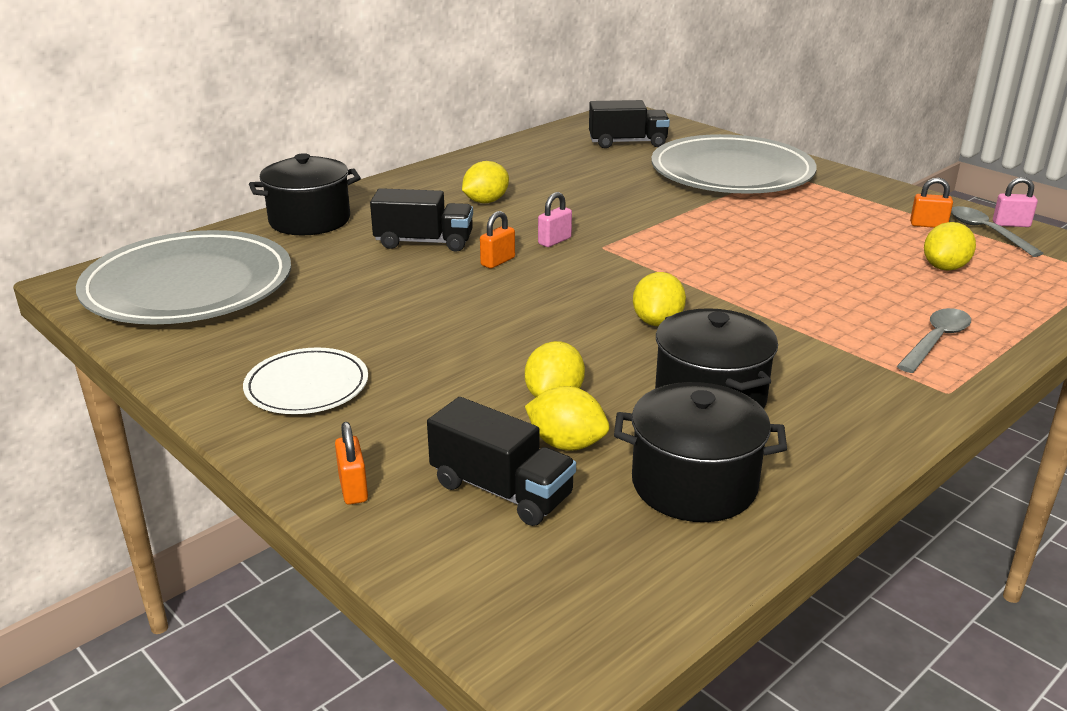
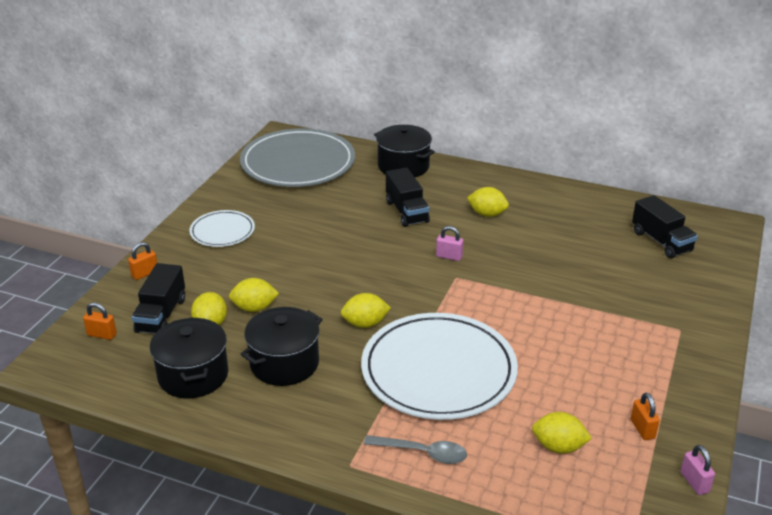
camera: 65 degrees right, 5 degrees up
orange padlock [480,211,515,269] -> orange padlock moved to [83,303,117,340]
grey plate [651,134,817,194] -> none
grey spoon [951,206,1043,257] -> none
none -> white plate [361,313,518,420]

